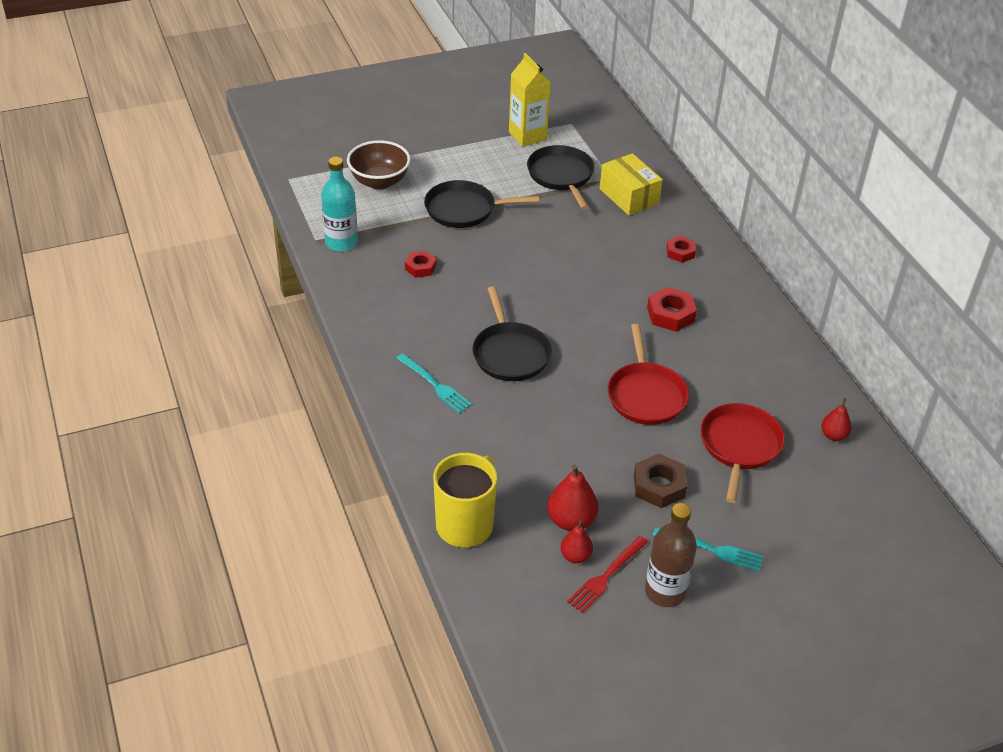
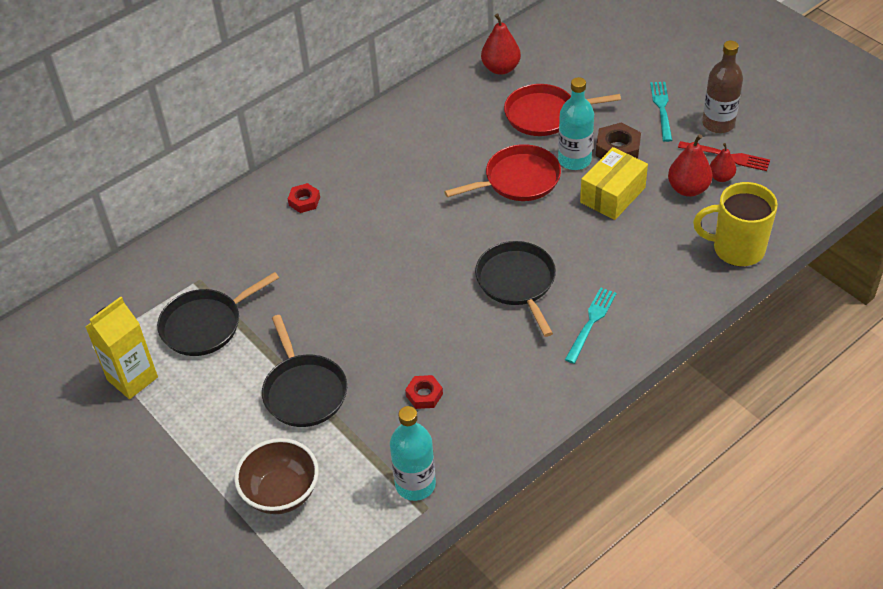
camera: 105 degrees left, 5 degrees up
black pan [472,286,552,381] -> black pan turned 75 degrees counterclockwise [475,241,556,337]
yellow box [600,153,663,215] -> yellow box moved to [580,147,648,220]
red nut [647,287,697,332] -> none
red pear [821,398,852,441] -> red pear [481,14,521,75], size x1.60
none -> turquoise bottle [558,77,594,170]

